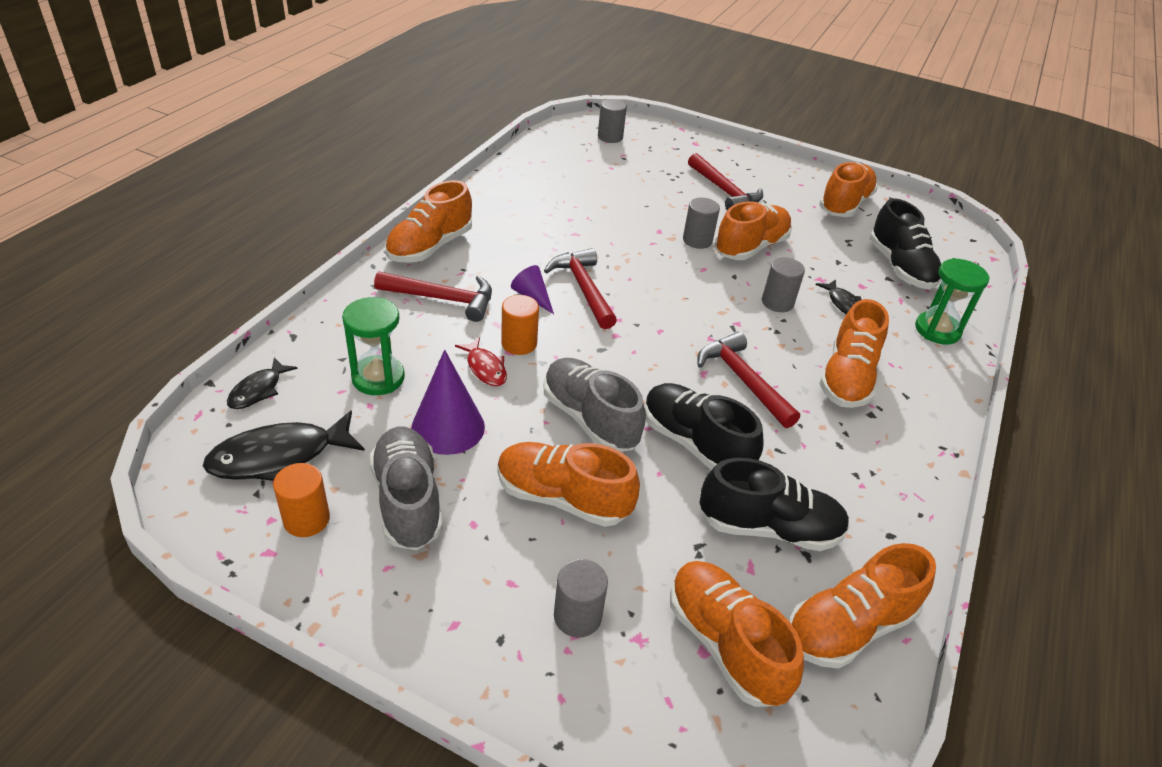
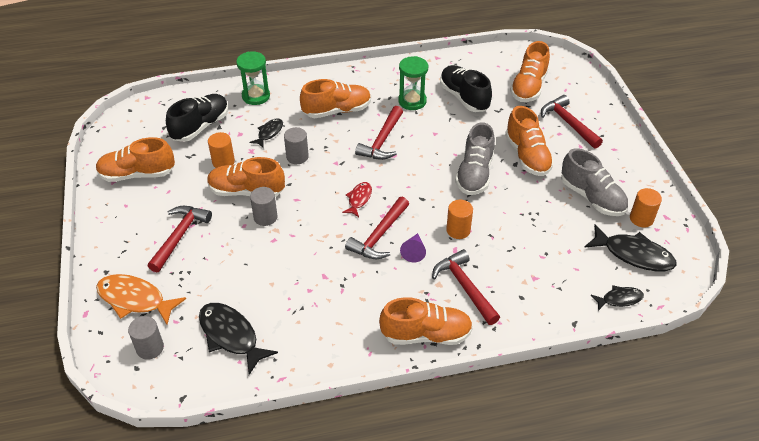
camera: 125 degrees left, 5 degrees up
green hourglass [342,297,405,395] -> green hourglass moved to [398,56,428,110]
grey shoe [370,427,443,550] -> grey shoe turned 75 degrees counterclockwise [561,148,628,216]
purple cone [411,350,485,455] -> none
red fish [455,337,507,386] -> red fish moved to [342,182,372,217]
grey cylinder [554,559,608,638] -> red hammer [541,95,603,149]
black shoe [645,383,763,470] -> none
orange shoe [789,543,936,669] -> none
none -> orange fish [96,274,186,325]
none -> black fish [199,303,278,375]
none -> orange cylinder [208,132,235,168]

